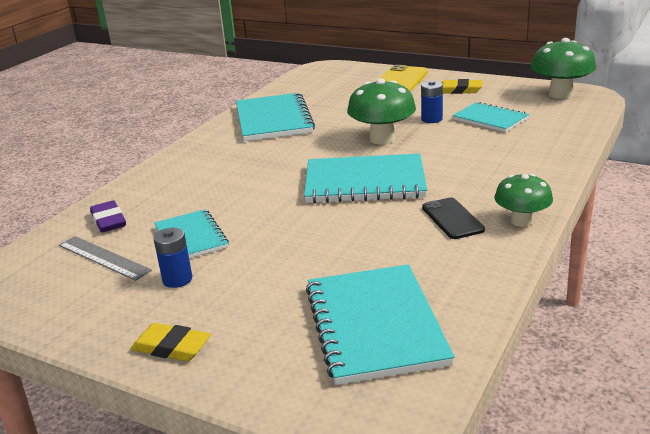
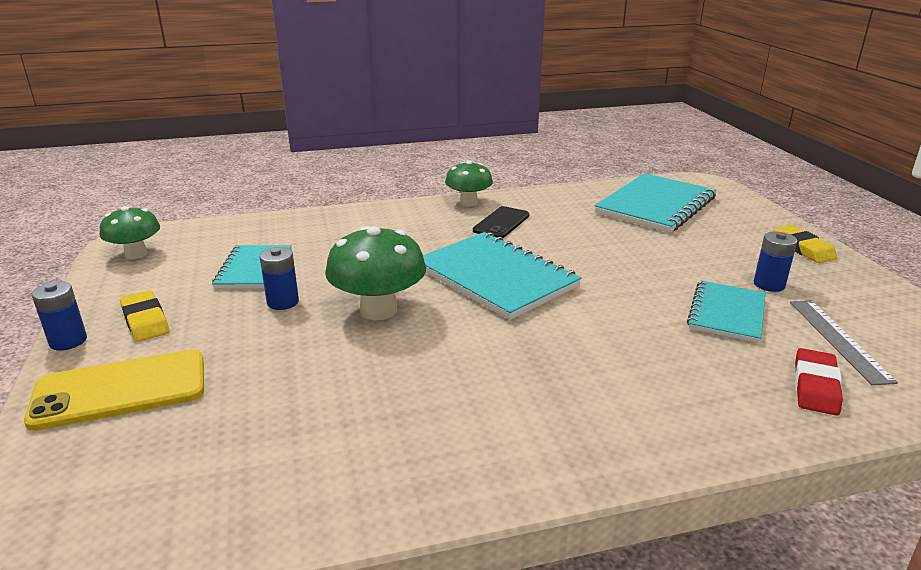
camera: 135 degrees left, 0 degrees up
purple eraser [90,200,126,232] -> red eraser [795,348,843,416]
turquoise notebook [236,93,315,141] -> none
green mushroom [531,38,596,99] -> green mushroom [100,206,160,259], size x0.66
none -> blue battery [32,281,87,351]

